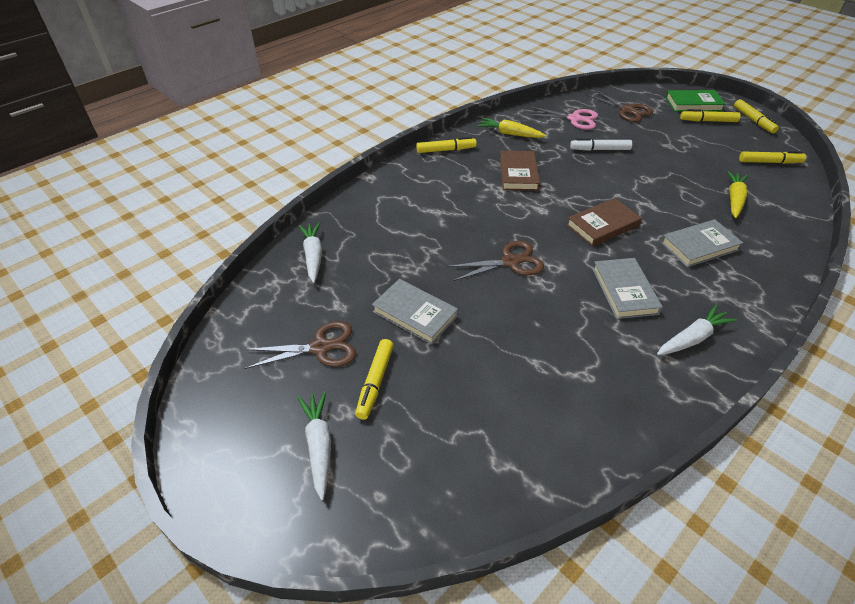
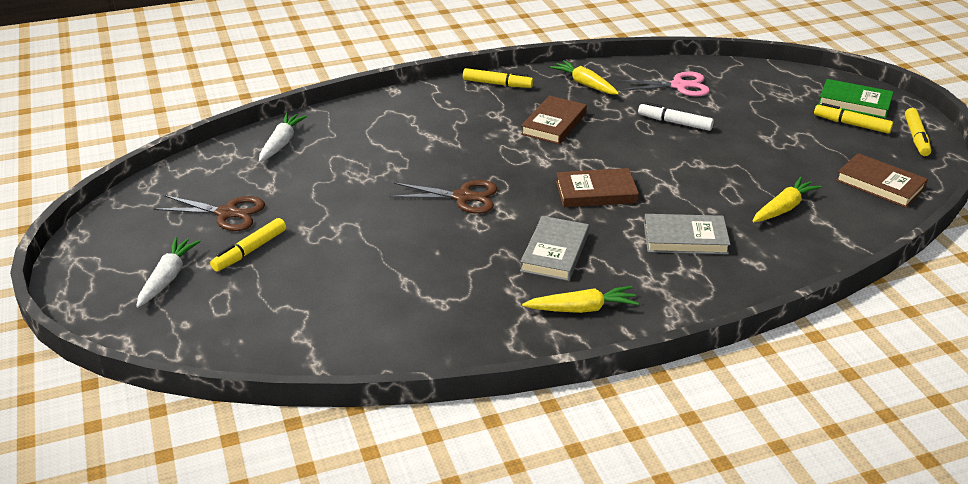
camera: 25 degrees right, 10 degrees down
grey book [372,279,458,345] -> none
pink scissors [526,106,598,130] -> pink scissors turned 45 degrees counterclockwise [617,71,710,96]
brown scissors [586,90,653,122] -> none
white carrot [657,305,737,355] -> yellow carrot [522,286,639,313]
yellow marker [739,151,806,164] -> brown book [836,153,928,208]

